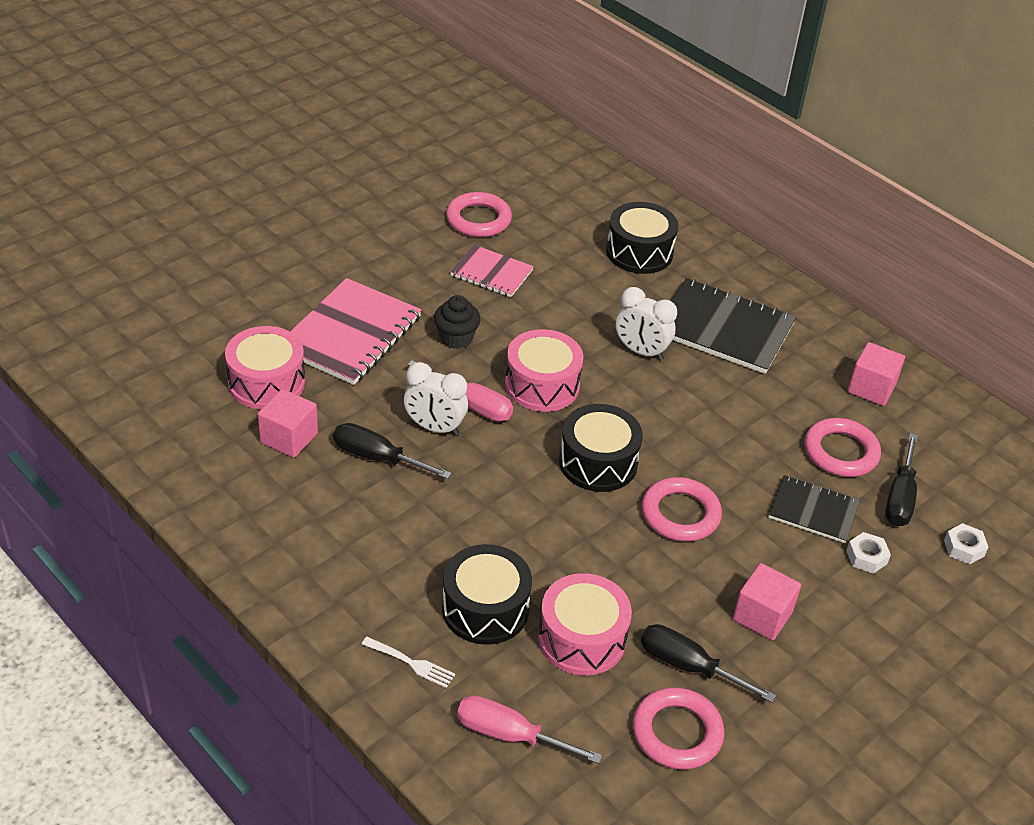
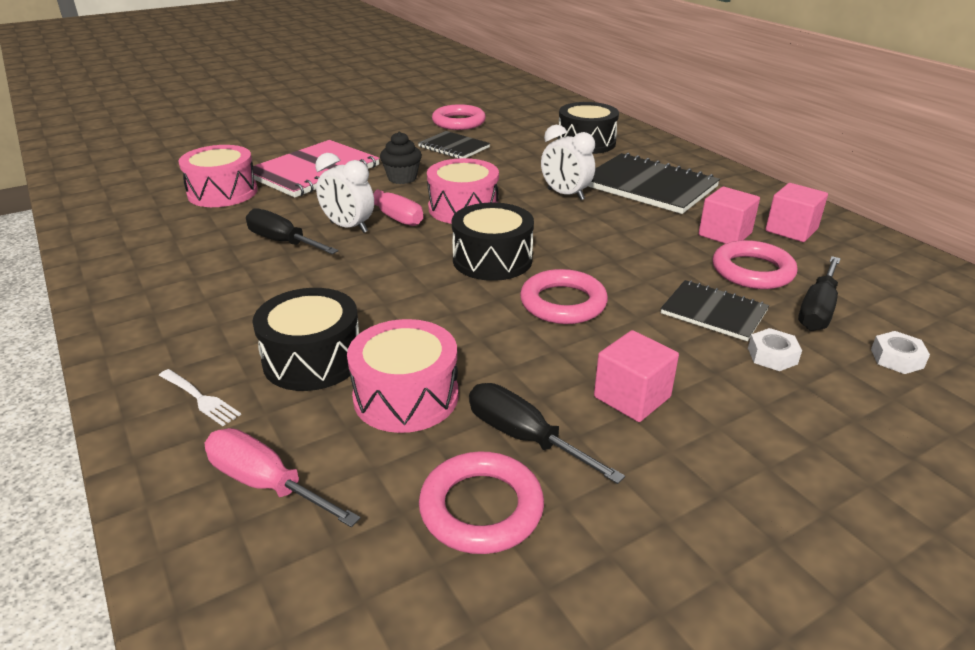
camera: 15 degrees right, 10 degrees down
pink cube [258,389,318,458] -> pink cube moved to [698,187,760,244]
pink notebook [450,245,534,297] -> black notebook [418,131,490,158]

